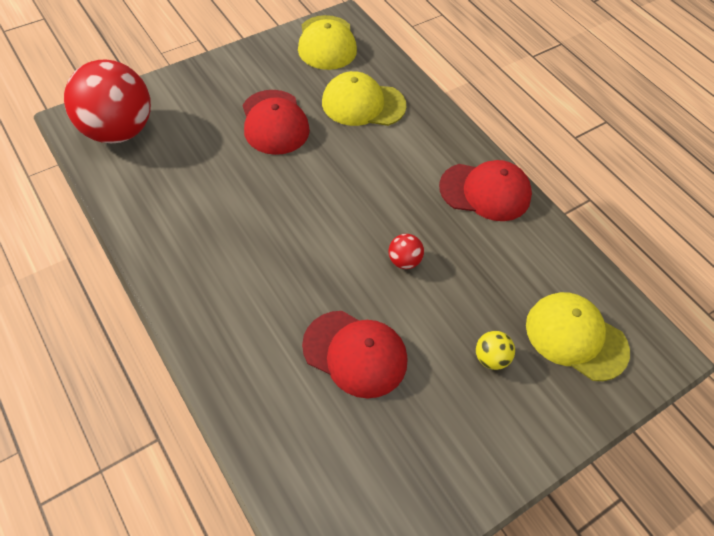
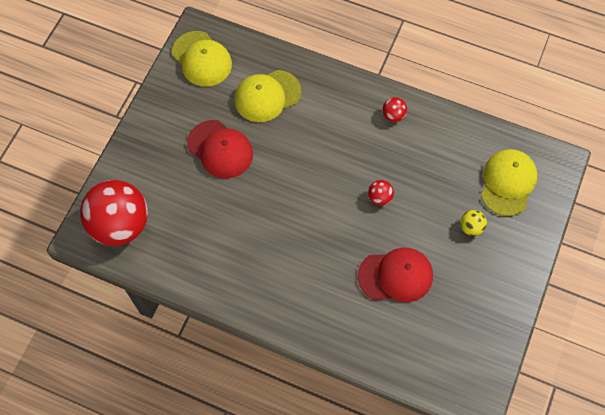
camera: 30 degrees left, 10 degrees up
red cap [439,160,532,221] -> red ball [382,97,407,122]
yellow cap [526,292,630,381] -> yellow cap turned 105 degrees clockwise [481,149,538,216]

